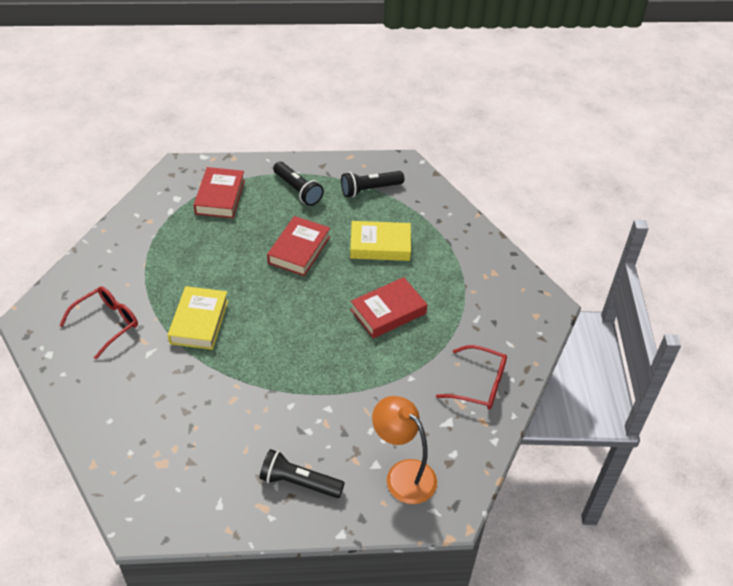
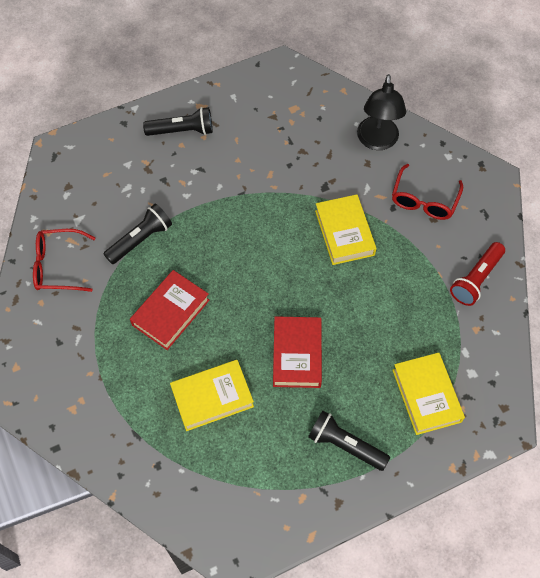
camera: 160 degrees right, 15 degrees up
red book [194,167,245,218] -> yellow book [392,353,465,435]
black flashlight [341,171,404,197] -> black flashlight moved to [103,204,172,264]
orange lamp [372,396,437,504] -> none
none -> black lamp [357,74,406,150]
none -> red flashlight [450,242,505,306]

